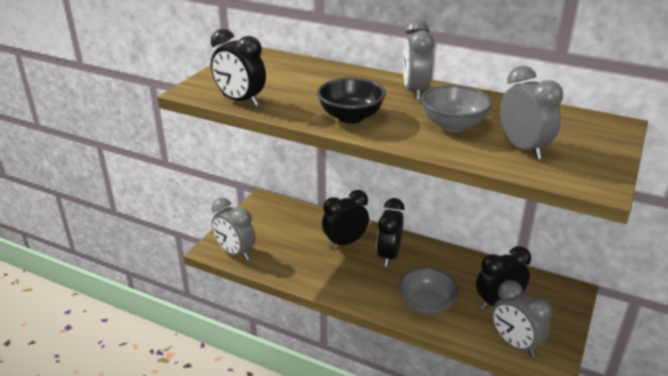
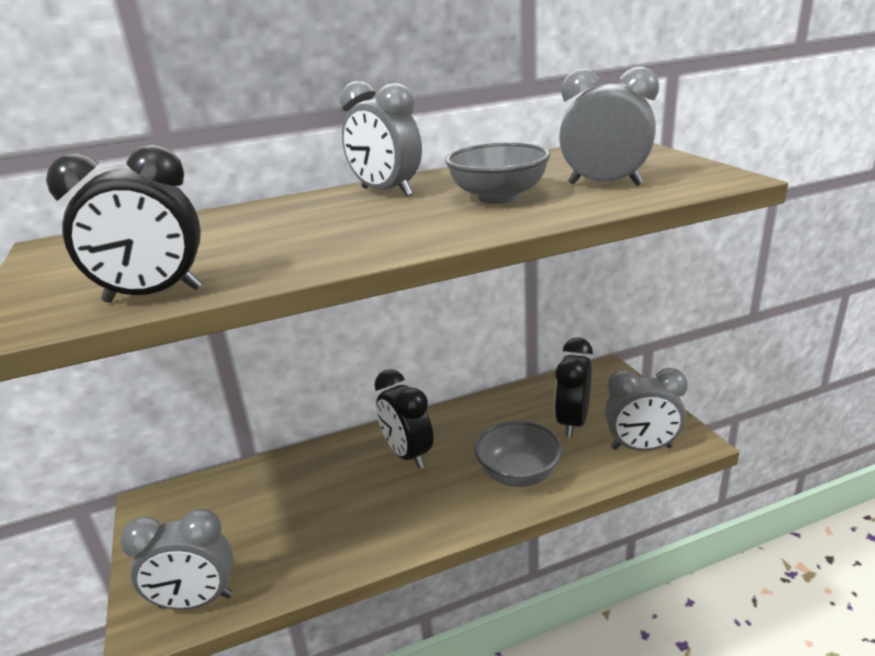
camera: 45 degrees left, 5 degrees down
black bowl [317,78,386,124] -> none
black clock [322,190,369,248] -> none

